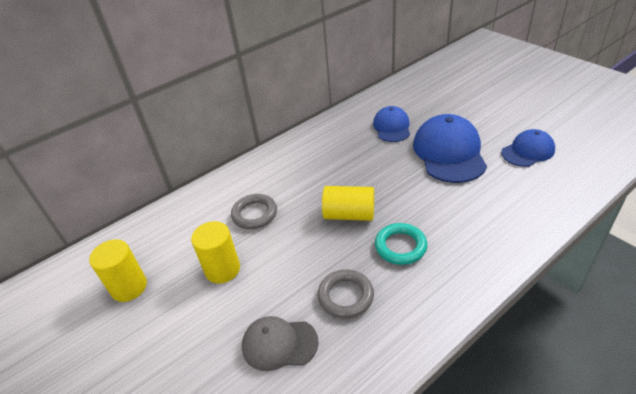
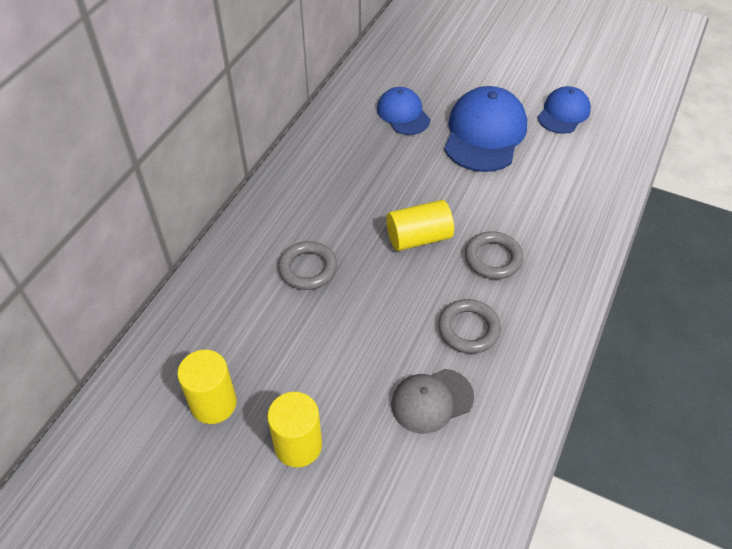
camera: 30 degrees left, 10 degrees up
yellow cylinder [191,221,240,284] -> yellow cylinder moved to [267,392,322,467]
turquoise ring [375,223,427,265] -> grey ring [465,231,523,279]
blue cap [413,114,487,183] -> blue cap turned 45 degrees clockwise [444,86,527,172]

